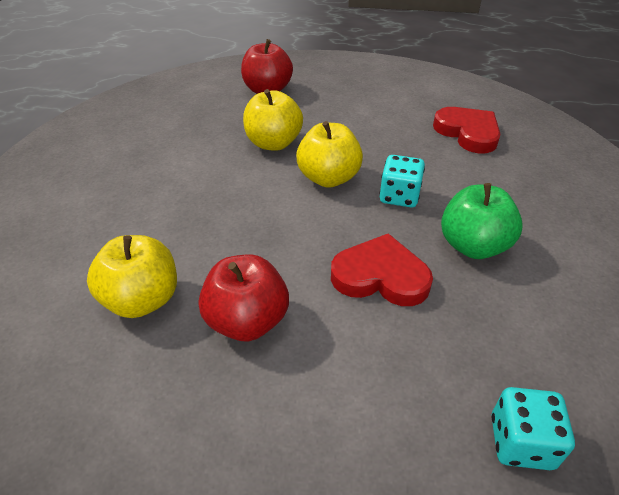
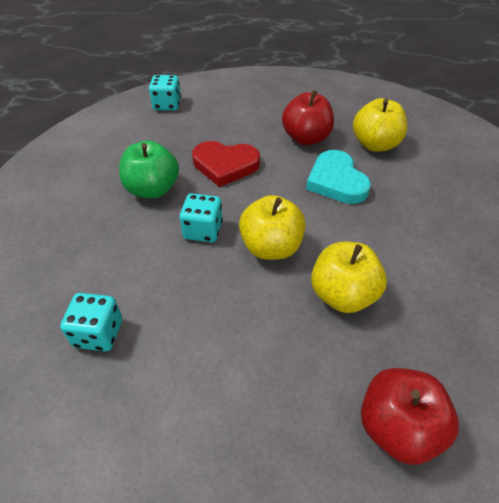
camera: 175 degrees right, 5 degrees up
red heart [433,107,500,153] -> turquoise dice [60,293,122,352]
none -> turquoise heart [306,150,371,204]

